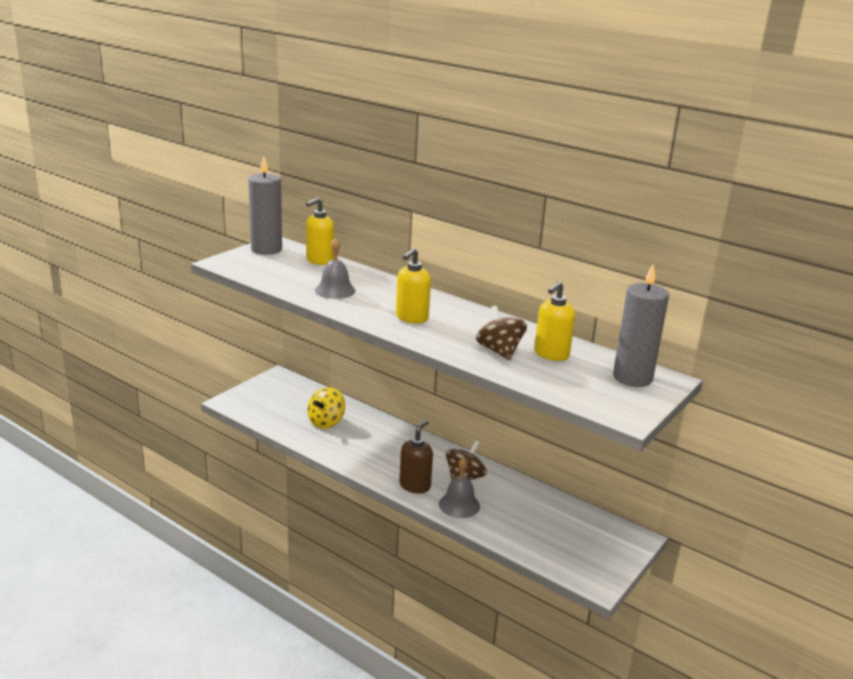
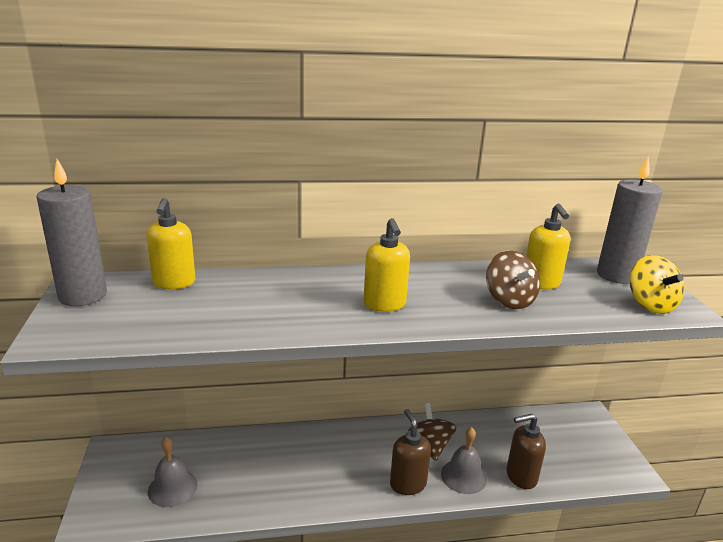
camera: 45 degrees left, 0 degrees up
yellow spinning top [307,387,345,428] -> yellow spinning top moved to [630,255,685,314]
grey bell [315,238,355,299] -> grey bell moved to [148,437,198,507]
brown spinning top [476,306,527,360] -> brown spinning top turned 135 degrees counterclockwise [486,251,540,309]
none -> brown soap dispenser [506,414,546,489]

